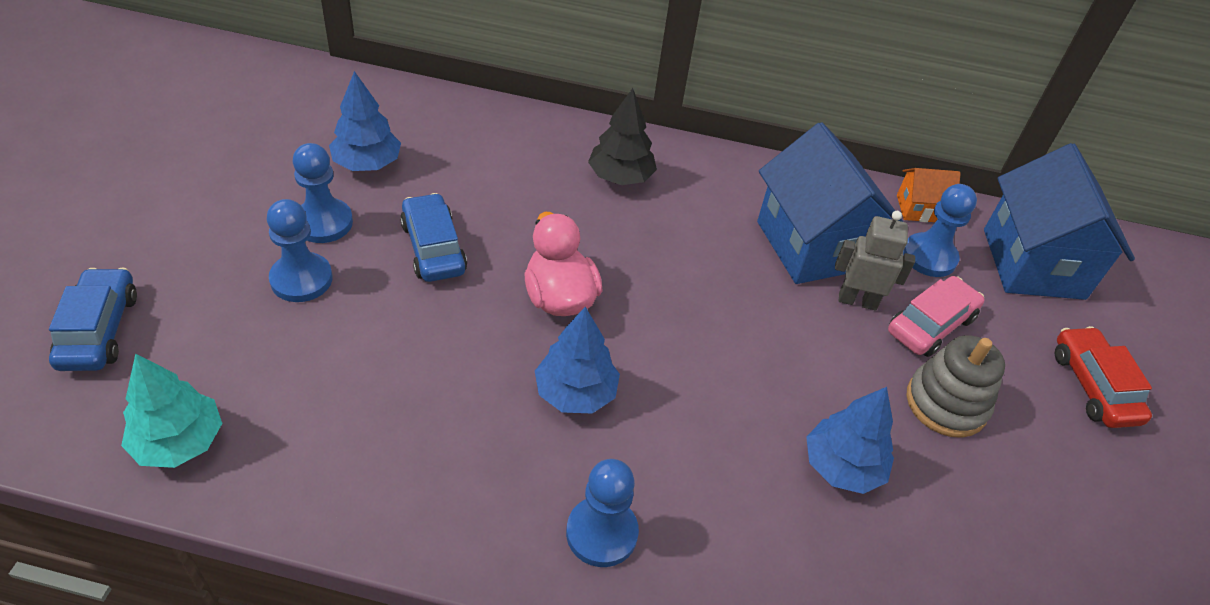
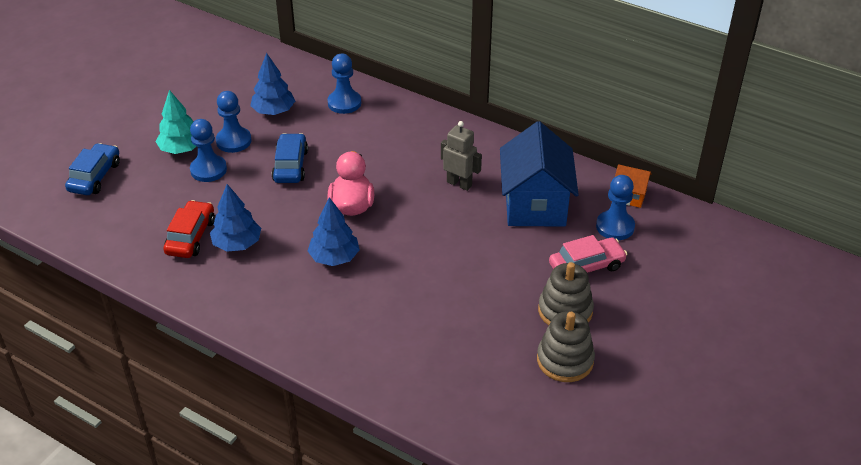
camera: 25 degrees right, 5 degrees down
turquoise tree [121,353,222,468] -> turquoise tree moved to [155,90,196,154]
blue pawn [566,459,639,567] -> blue pawn moved to [327,54,361,114]
black tree [588,88,657,185] -> none
blue tree [806,387,894,494] -> blue tree moved to [210,184,261,252]
grey robot [835,211,915,310] -> grey robot moved to [441,121,482,191]
blue house [984,143,1135,300] -> none
red car [1055,326,1152,428] -> red car moved to [163,200,215,258]
none -> grey stacking toy [537,311,595,382]

